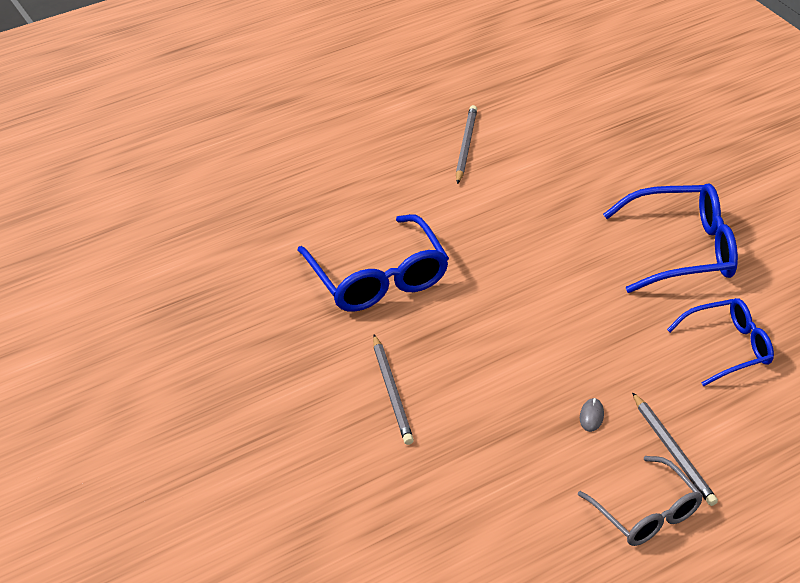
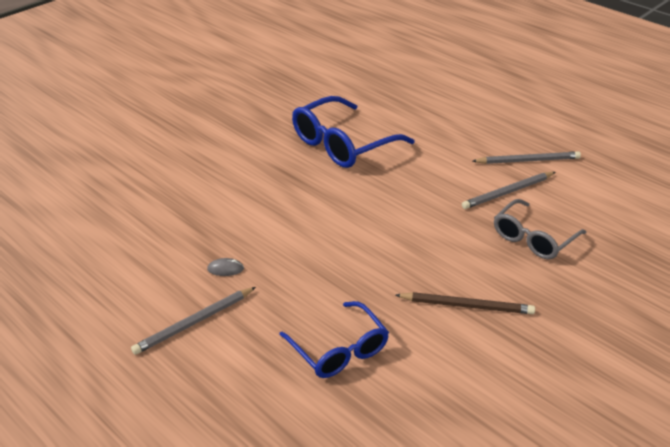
camera: 75 degrees right, 5 degrees down
grey pencil [373,334,414,445] -> grey pencil moved to [462,172,555,209]
grey glasses [578,456,703,546] -> grey glasses moved to [494,199,586,260]
blue glasses [603,184,738,293] -> brown pencil [396,292,535,314]

